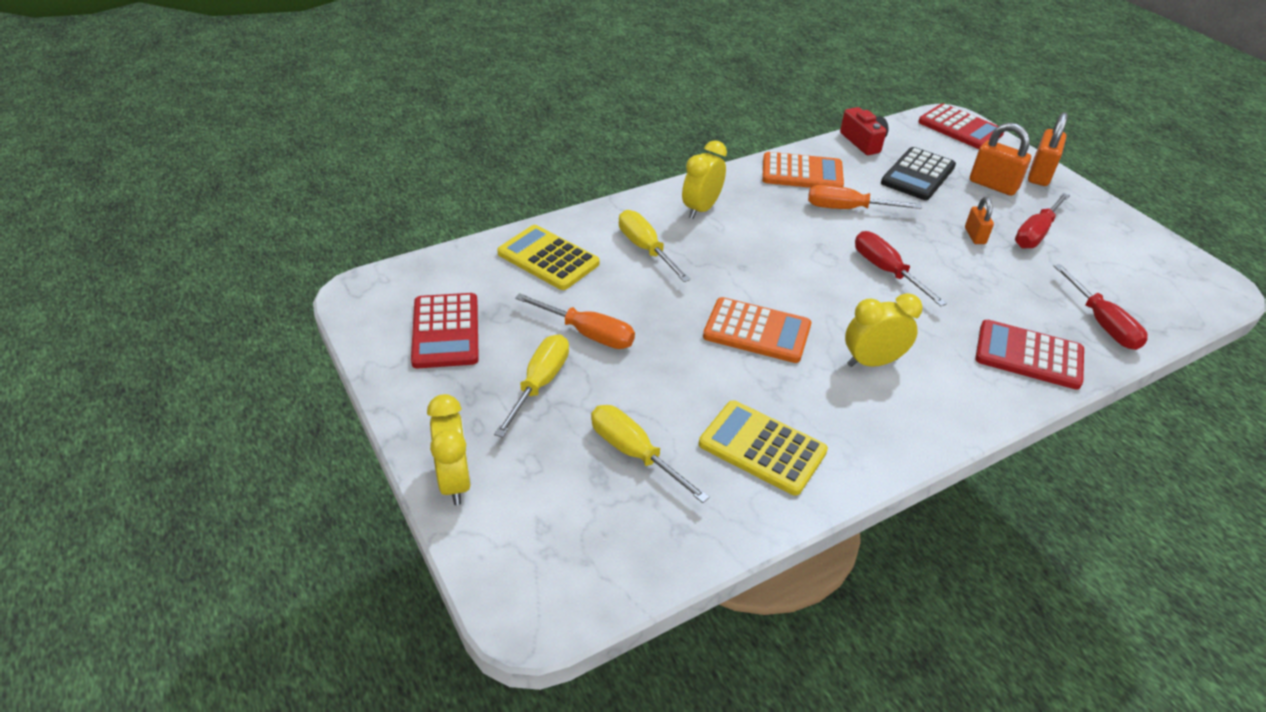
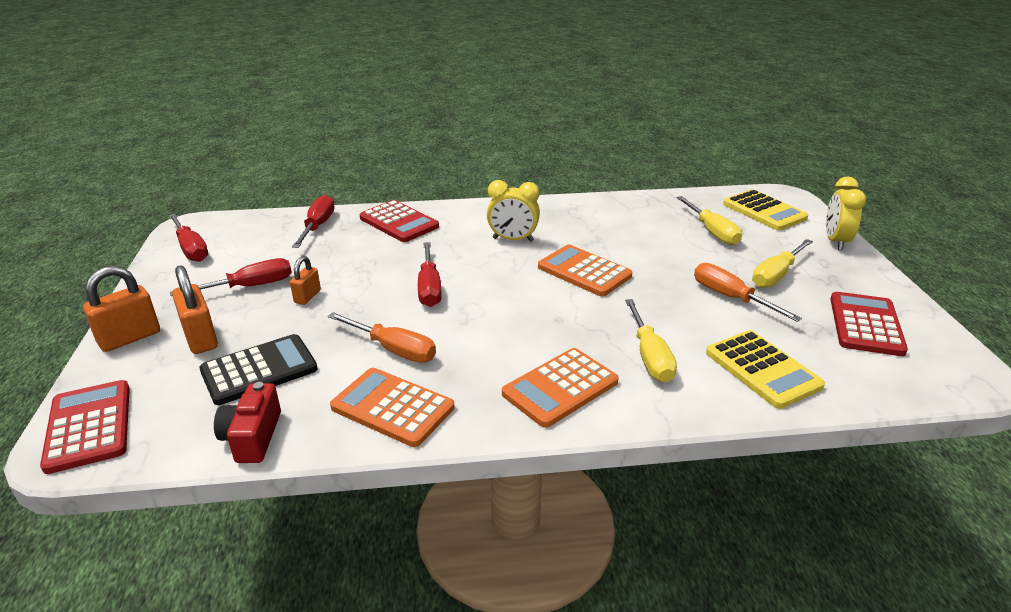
camera: 155 degrees left, 10 degrees down
yellow clock [682,140,727,219] -> orange calculator [502,348,619,428]
yellow calculator [699,400,828,496] -> yellow calculator moved to [723,189,808,230]
none -> red screwdriver [168,214,208,262]

